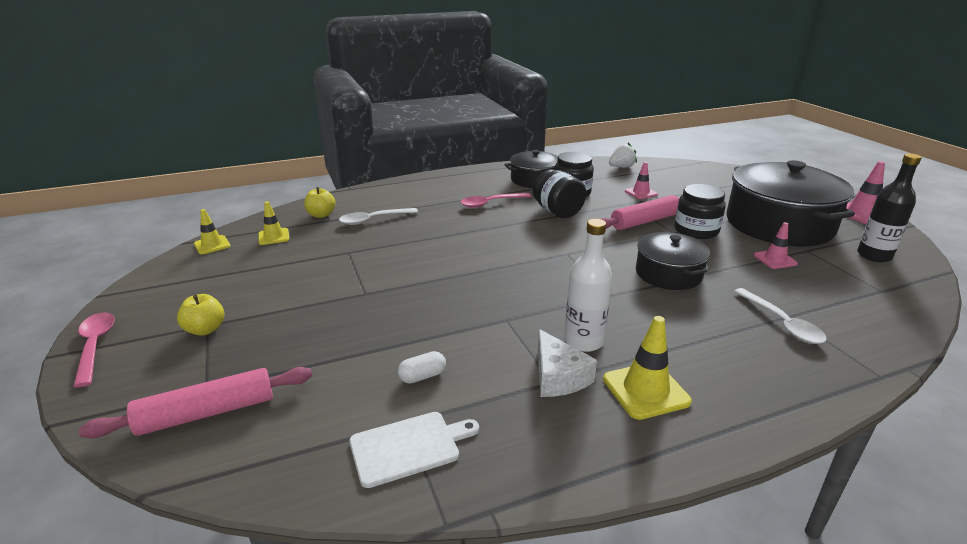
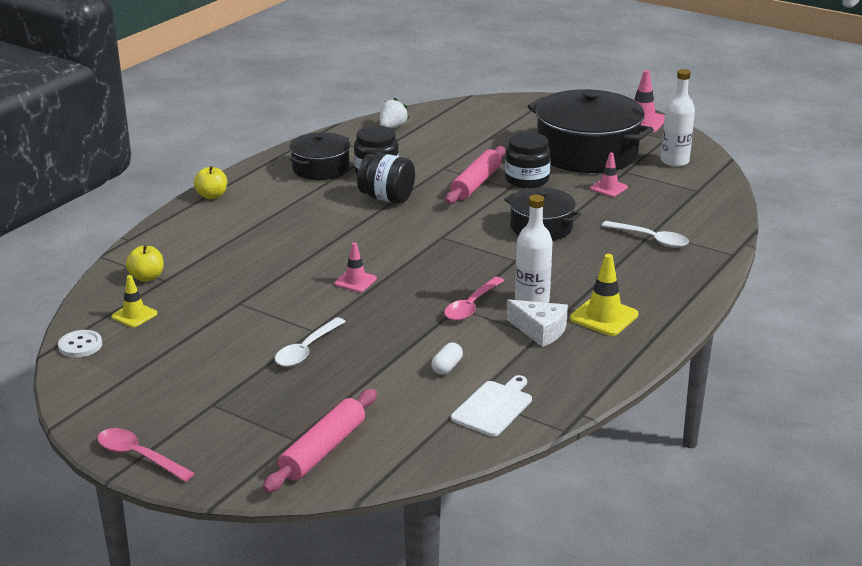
camera: 35 degrees left, 0 degrees up
yellow apple [177,294,225,336] -> yellow apple moved to [194,166,227,199]
yellow traffic cone [194,209,230,254] -> white button [58,330,102,358]
white spoon [339,208,418,225] -> white spoon moved to [275,317,346,367]
pink spoon [461,193,531,208] -> pink spoon moved to [444,277,505,321]
pink traffic cone [625,162,658,199] -> pink traffic cone moved to [334,242,377,292]
black bottle [857,153,922,262] -> white bottle [661,69,695,167]

